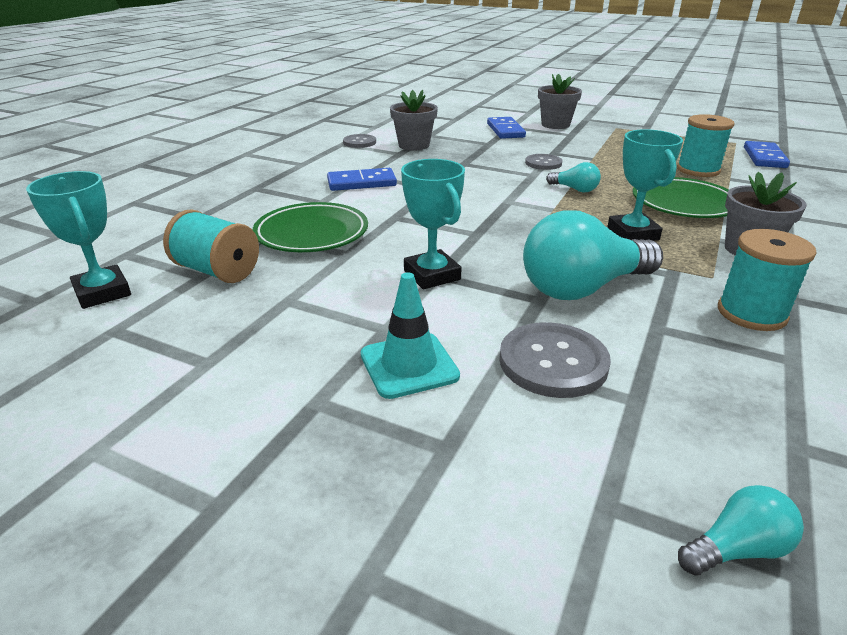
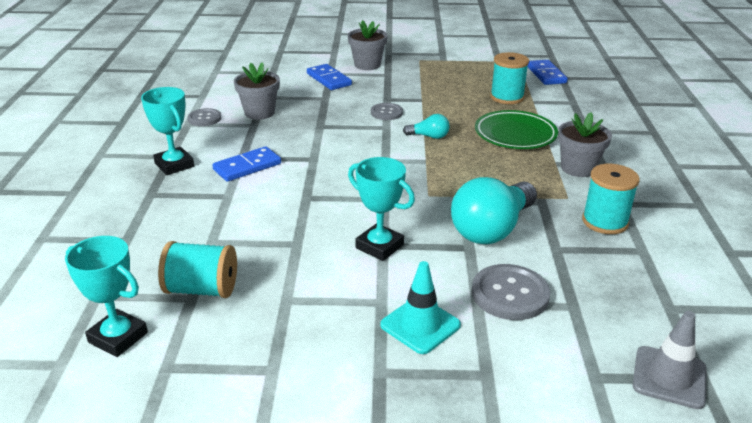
camera: 25 degrees left, 0 degrees up
green plate [253,202,368,252] -> none
turquoise trophy [607,129,683,241] -> turquoise trophy moved to [141,87,194,175]
turquoise light bulb [678,485,804,575] -> grey traffic cone [633,311,707,409]

